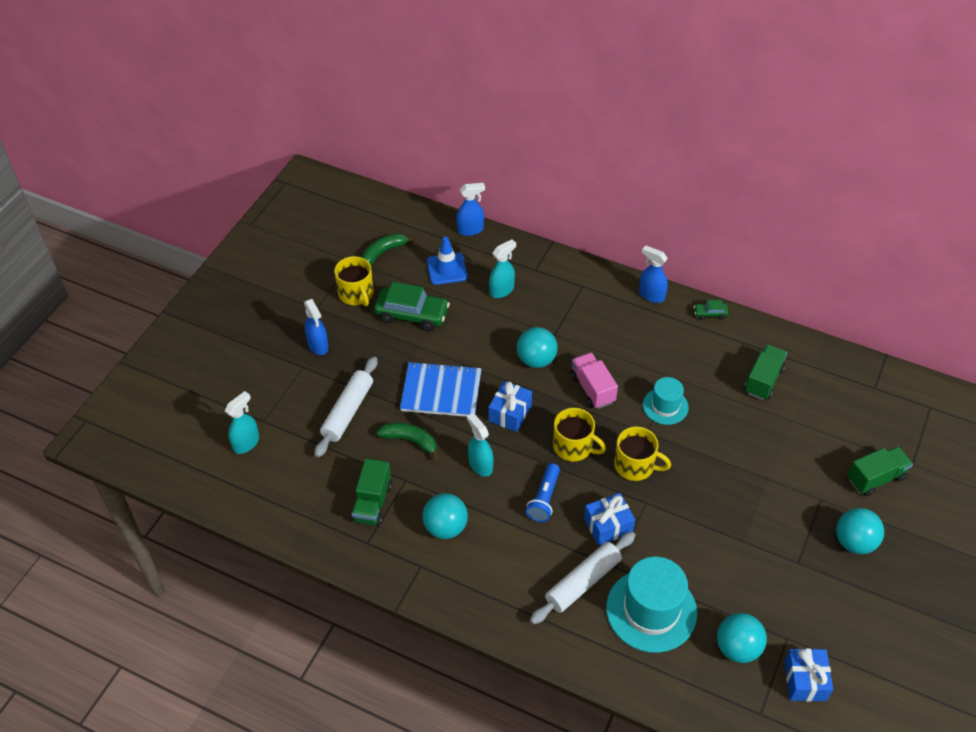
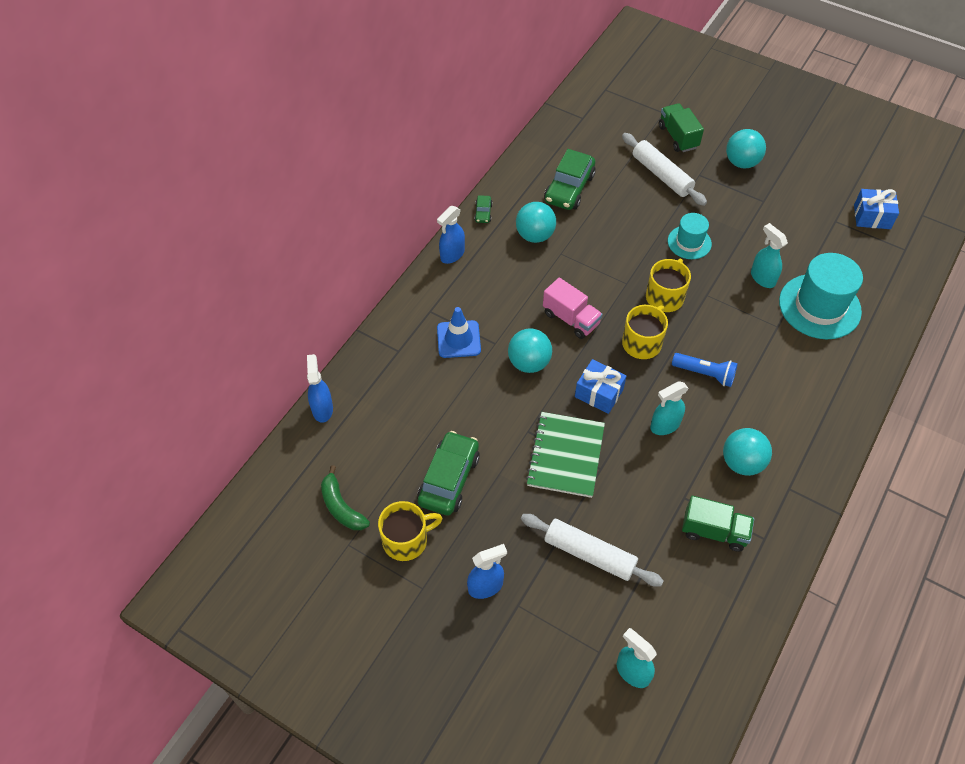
camera: 85 degrees left, 5 degrees up
green banana [376,422,439,460] -> none
blue notebook [400,361,482,417] -> green notebook [526,412,605,498]
blue traffic cone [427,237,468,285] -> blue traffic cone moved to [437,307,481,358]
turquoise spray bottle [489,239,516,298] -> turquoise spray bottle moved to [751,223,788,288]
white rolling pin [530,532,635,624] -> white rolling pin moved to [622,133,707,206]
pink truck [571,353,618,409] -> pink truck turned 120 degrees counterclockwise [543,278,603,339]
blue gift [584,493,635,546] -> none
turquoise hat [643,377,689,425] -> turquoise hat moved to [668,213,712,259]
turquoise ball [717,613,767,663] -> turquoise ball moved to [516,202,556,243]
green truck [744,344,787,400] -> green car [544,149,596,210]

